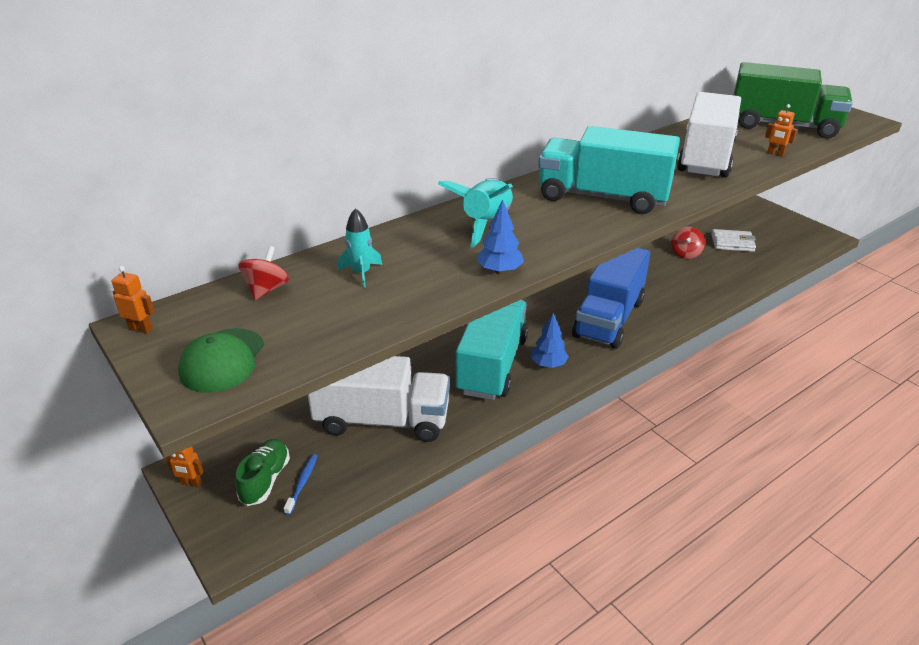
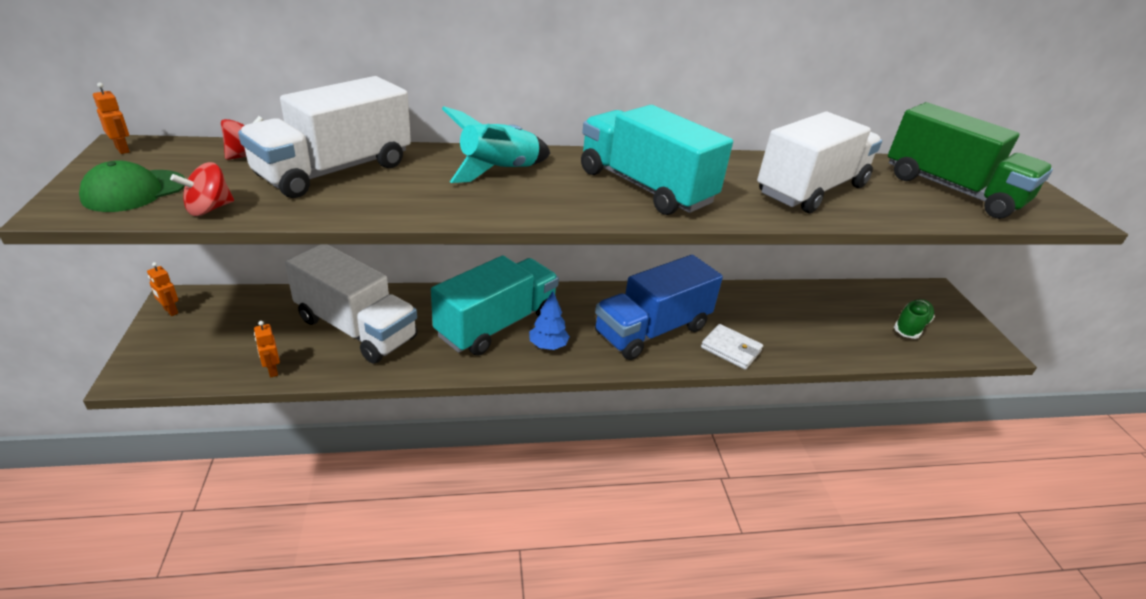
camera: 25 degrees right, 0 degrees up
green shoe [235,439,290,506] -> green shoe moved to [894,299,935,339]
blue toothbrush [284,454,317,515] -> none
turquoise rocket [337,208,382,288] -> white truck [238,76,411,198]
blue tree [476,200,524,274] -> none
red spinning top [671,227,705,259] -> red spinning top moved to [170,162,234,216]
white wallet [712,229,756,252] -> white wallet moved to [701,324,763,370]
orange robot [765,104,797,157] -> orange robot moved to [254,321,280,378]

